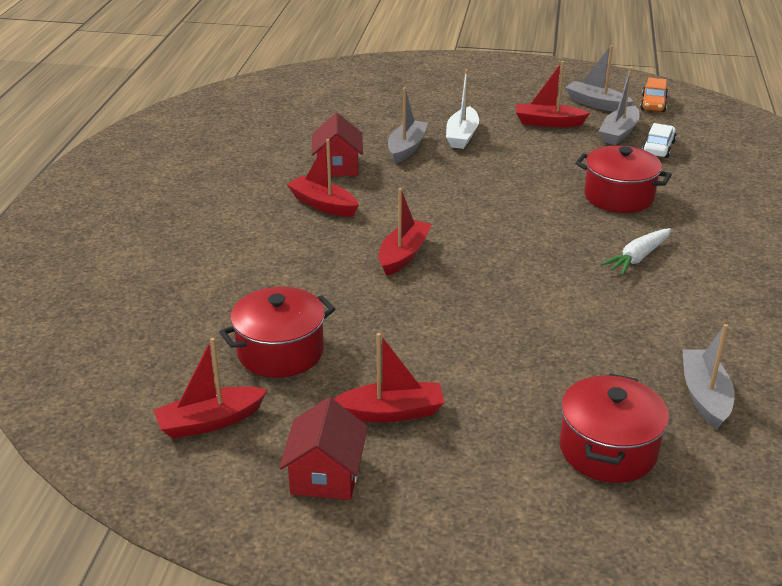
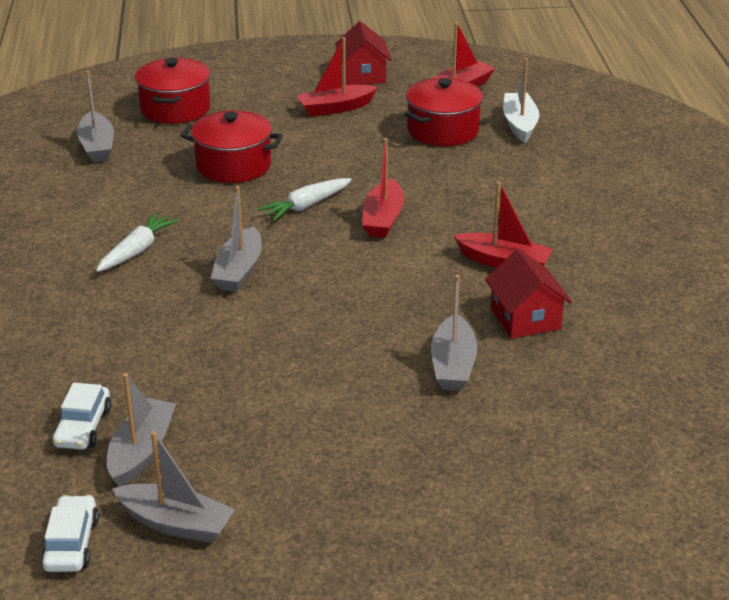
camera: 165 degrees right, 0 degrees up
white boat [446,69,479,149] -> white boat moved to [503,58,539,143]
red boat [516,61,590,127] -> none
red pot [575,145,672,213] -> red pot moved to [181,110,283,183]
orange car [640,78,668,112] -> white car [41,495,99,572]
none -> grey boat [211,186,262,292]
none -> white carrot [258,178,352,221]

